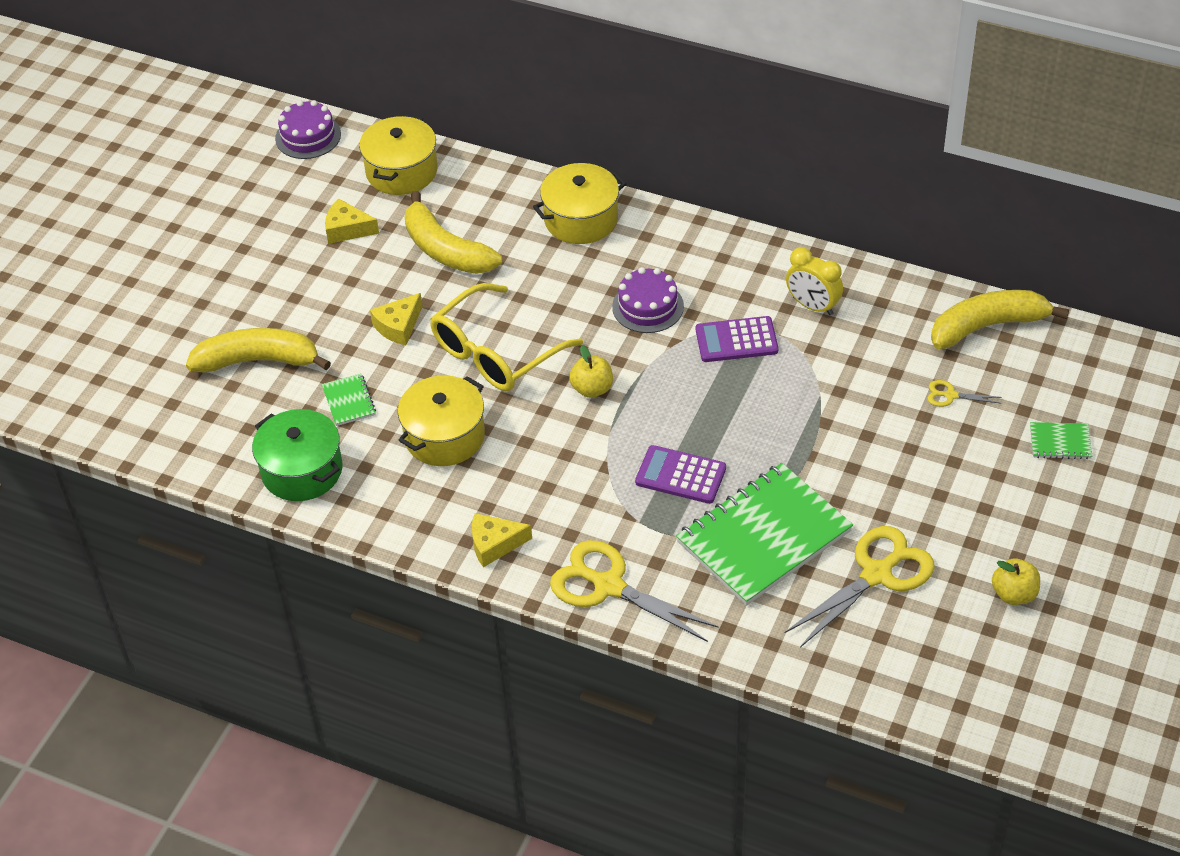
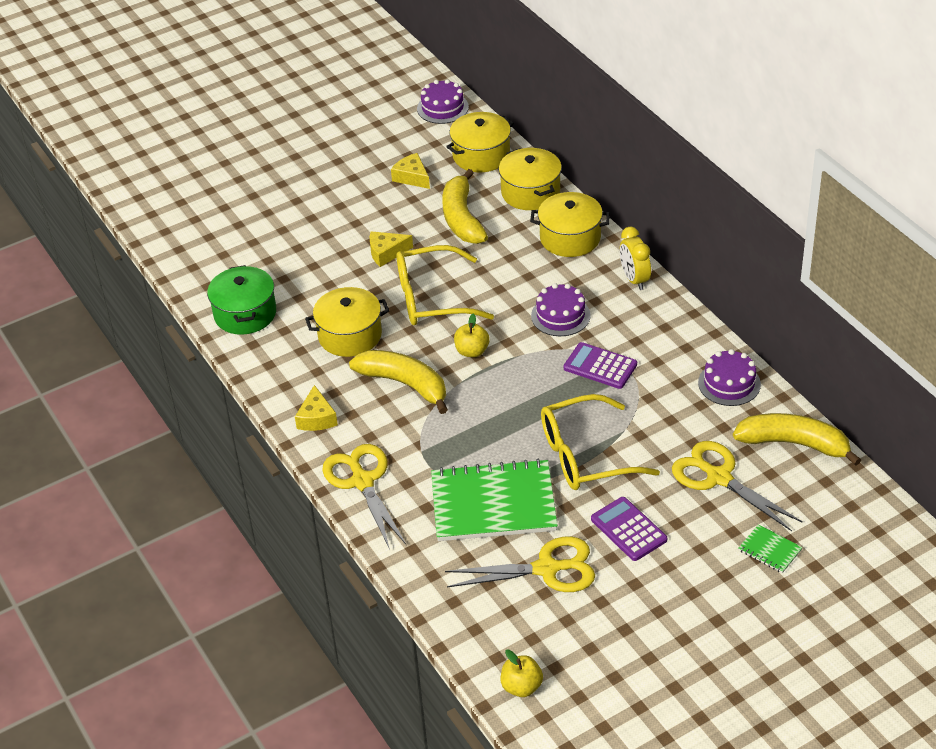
camera: 35 degrees right, 5 degrees down
yellow banana [186,328,331,372] -> yellow banana moved to [349,350,448,414]
green notebook [322,373,376,426] -> none
yellow cheese [472,513,532,567] -> yellow cheese turned 120 degrees counterclockwise [295,385,338,431]
purple calculator [635,445,726,504] -> purple calculator moved to [591,497,667,561]
yellow clock [786,247,843,315] -> yellow clock moved to [620,227,651,290]
yellow scissors [927,380,1002,407] -> yellow scissors [672,441,803,531], size x2.22
yellow apple [992,558,1040,605] -> yellow apple moved to [501,650,543,697]
none -> yellow pot [499,148,562,210]
none -> yellow glasses [541,394,660,490]
none -> purple cake [698,349,761,406]

